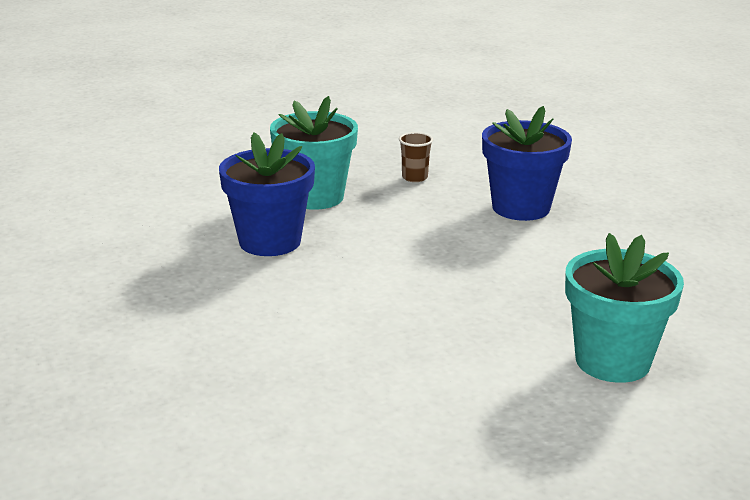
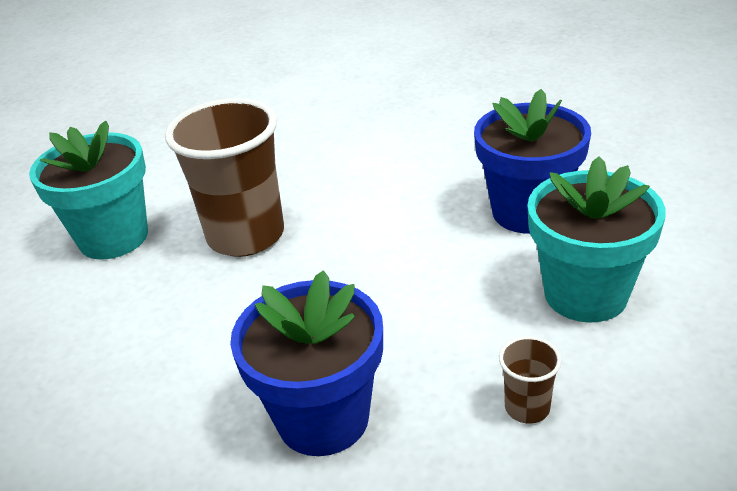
camera: 150 degrees right, 10 degrees up
none -> brown cup [165,98,284,257]

